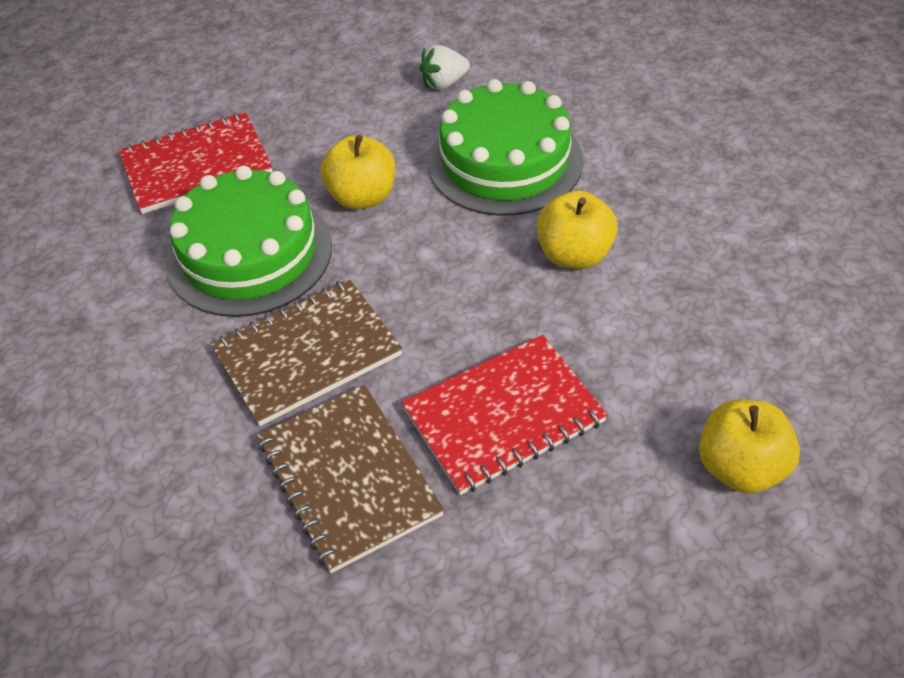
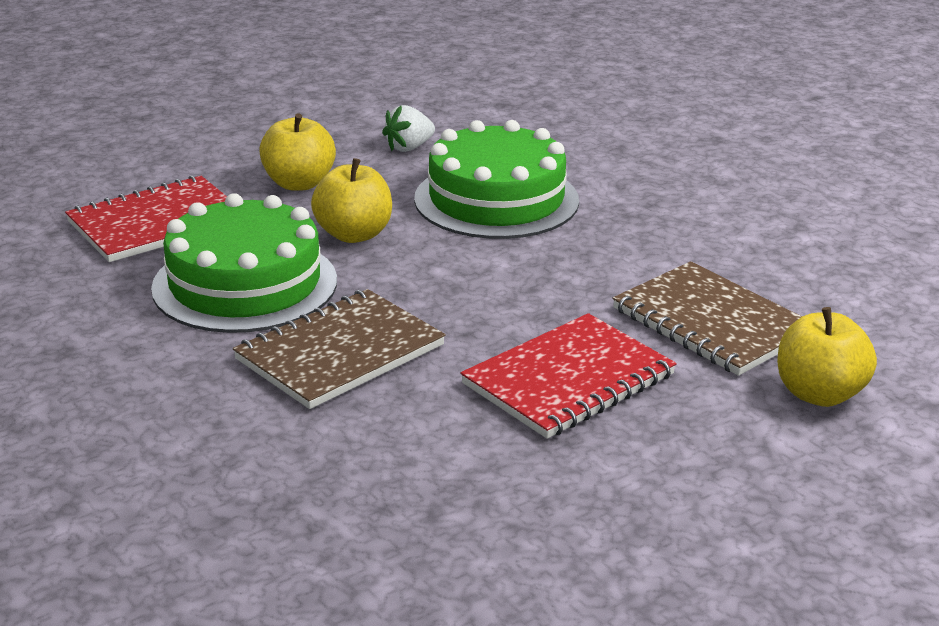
camera: 15 degrees left, 20 degrees down
brown notebook [257,385,444,573] -> brown notebook moved to [612,261,802,376]
yellow apple [537,190,618,269] -> yellow apple moved to [259,113,336,191]

